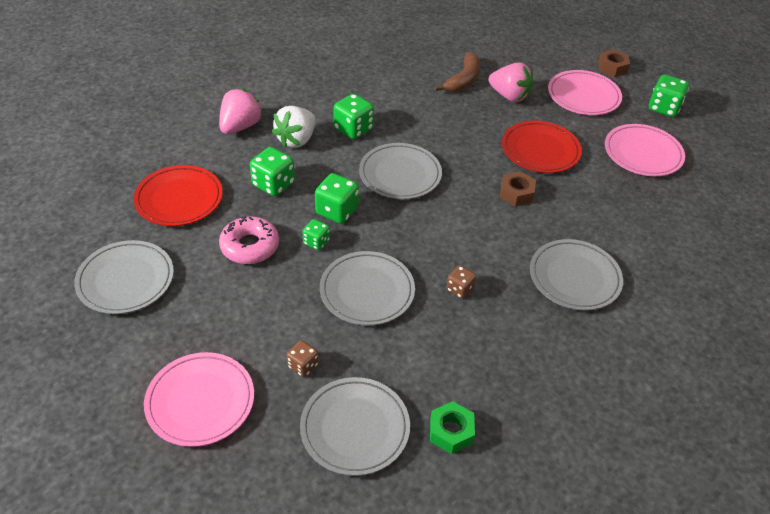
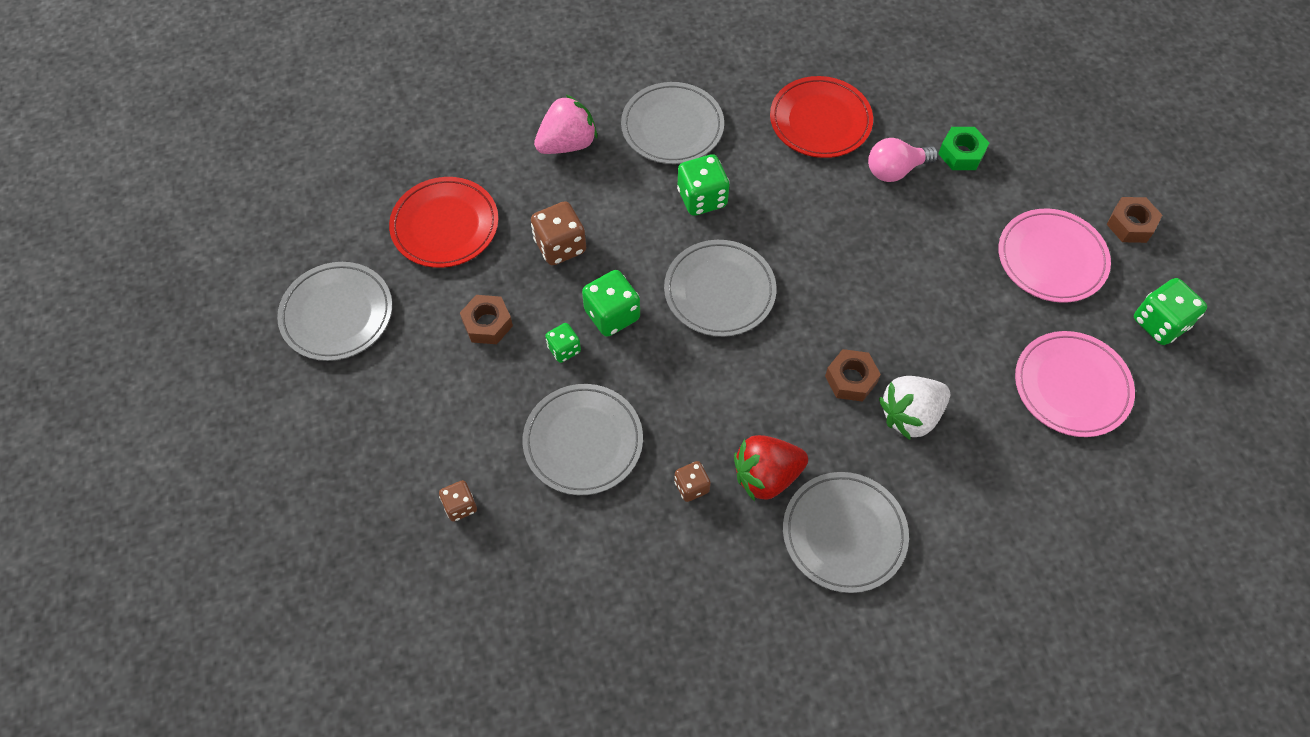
camera: 30 degrees right, 15 degrees up
pink plate [144,352,254,447] -> none
pink donut [219,216,279,264] -> brown nut [460,295,513,344]
green dice [250,147,295,196] -> brown dice [531,201,586,265]
white strawberry [272,106,315,148] -> white strawberry moved to [879,376,950,440]
grey plate [300,377,410,476] -> grey plate moved to [621,82,724,164]
green nut [430,401,475,454] -> green nut moved to [938,127,989,170]
brown banana [434,52,480,92] -> pink light bulb [868,138,939,182]
pink strawberry [488,63,533,102] -> none
red plate [502,121,582,173] -> red plate moved to [770,76,873,158]
none -> red strawberry [734,435,808,501]

